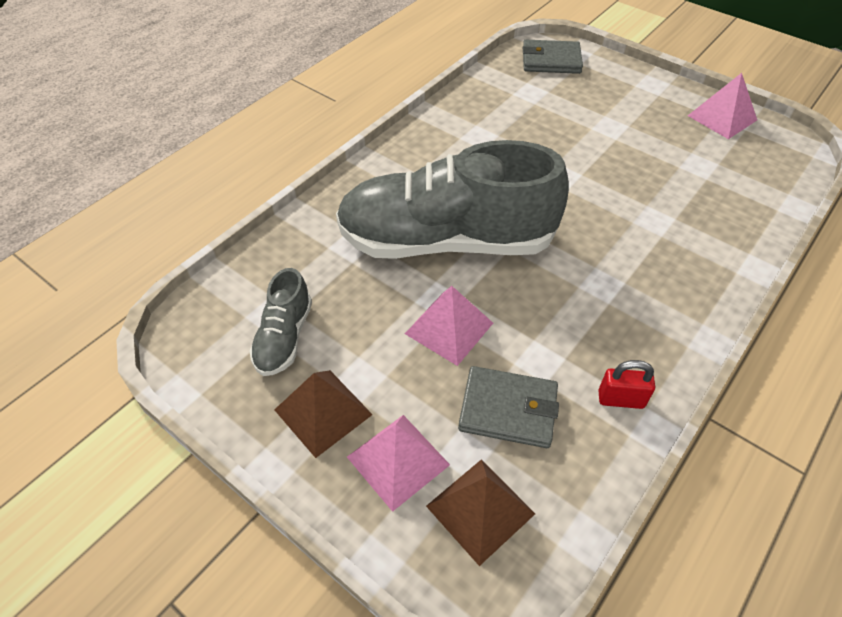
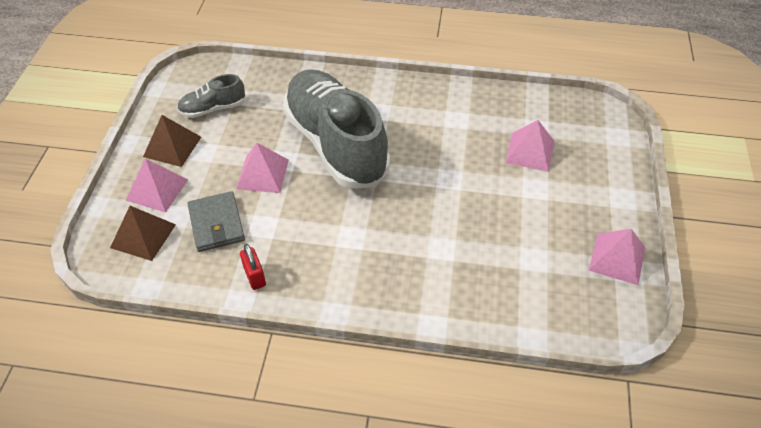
camera: 60 degrees right, 0 degrees up
grey wallet [523,40,583,74] -> none
none -> pink pyramid [505,120,555,172]

